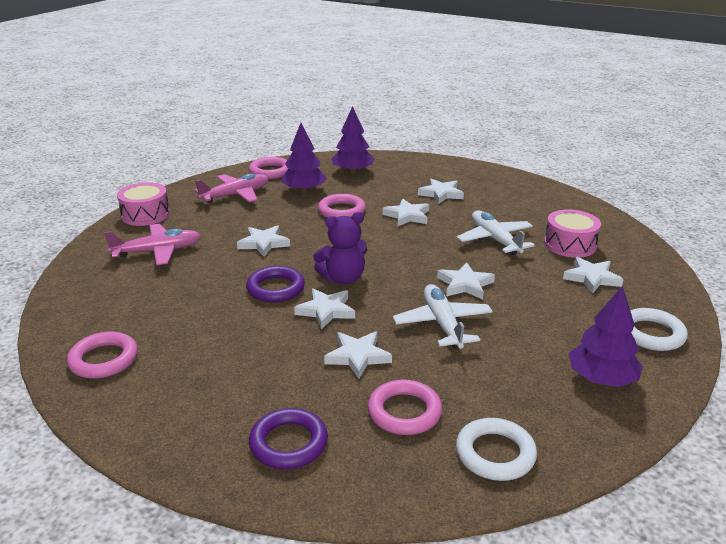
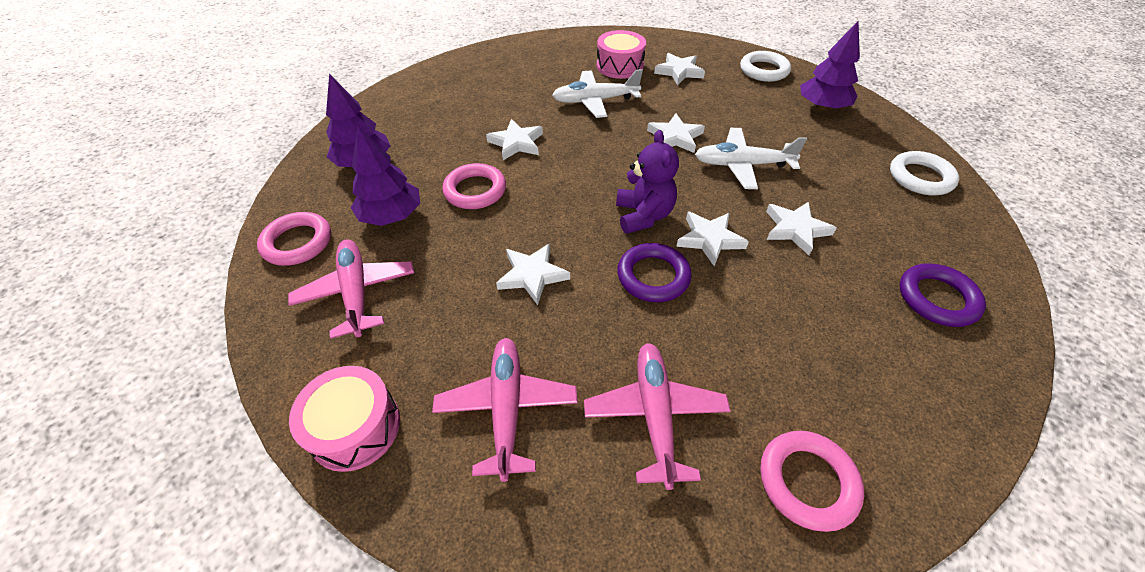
camera: 75 degrees left, 20 degrees up
pink ring [368,379,442,435] -> none
white star [418,179,464,204] -> none
none -> pink plane [584,343,731,490]

